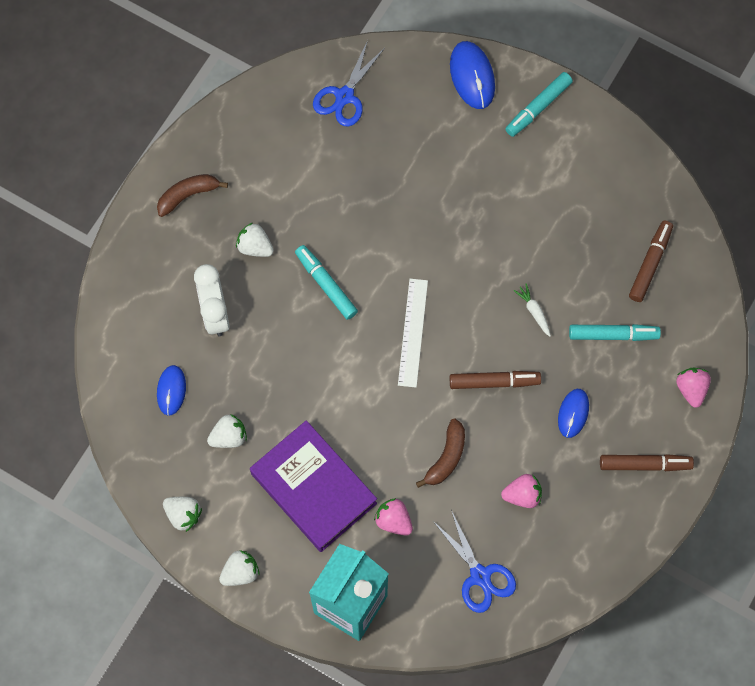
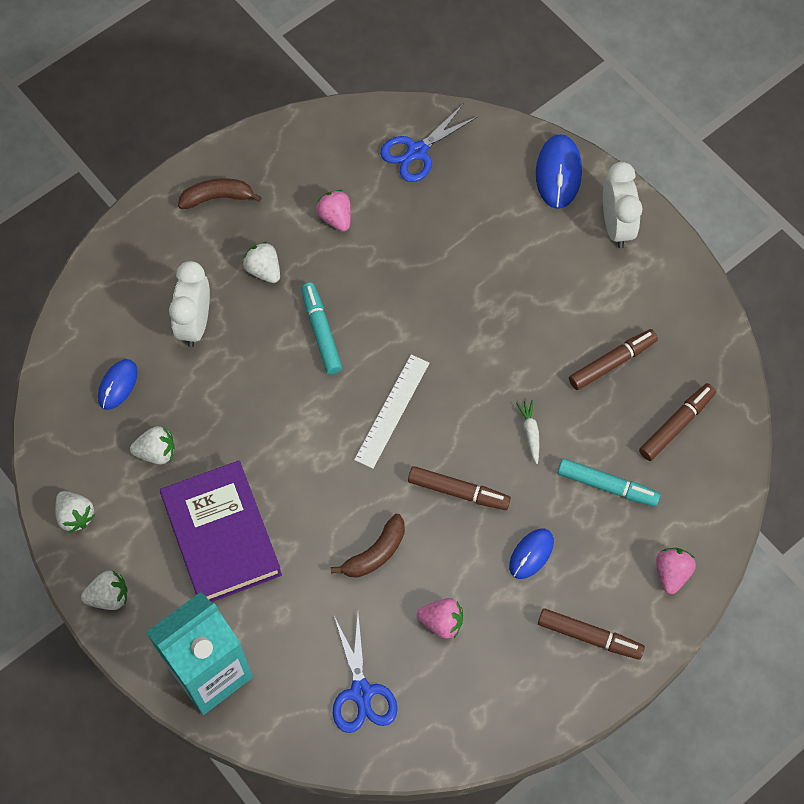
camera: 20 degrees right, 5 degrees down
pink strawberry [374,498,413,536] -> pink strawberry moved to [316,190,351,231]
turquoise marker [505,72,573,137] -> white clock [603,162,642,248]
none -> brown marker [569,329,658,390]

